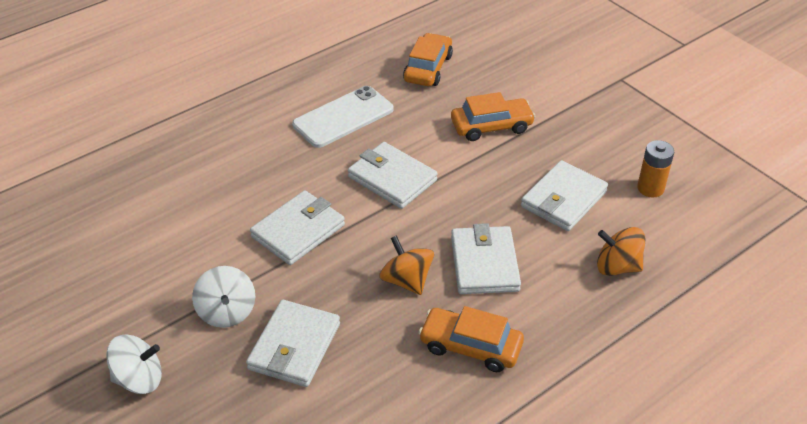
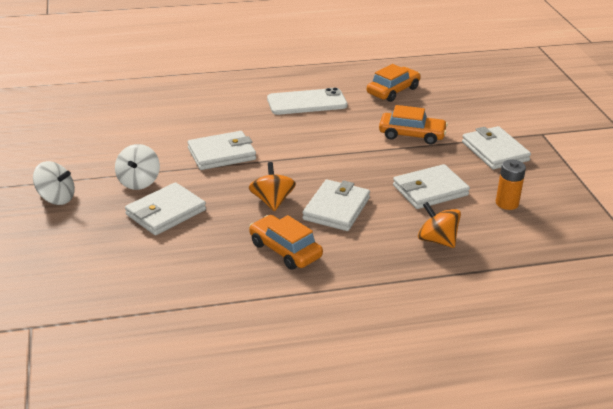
camera: 25 degrees right, 10 degrees down
white wallet [348,142,438,209] -> white wallet moved to [462,126,531,169]

